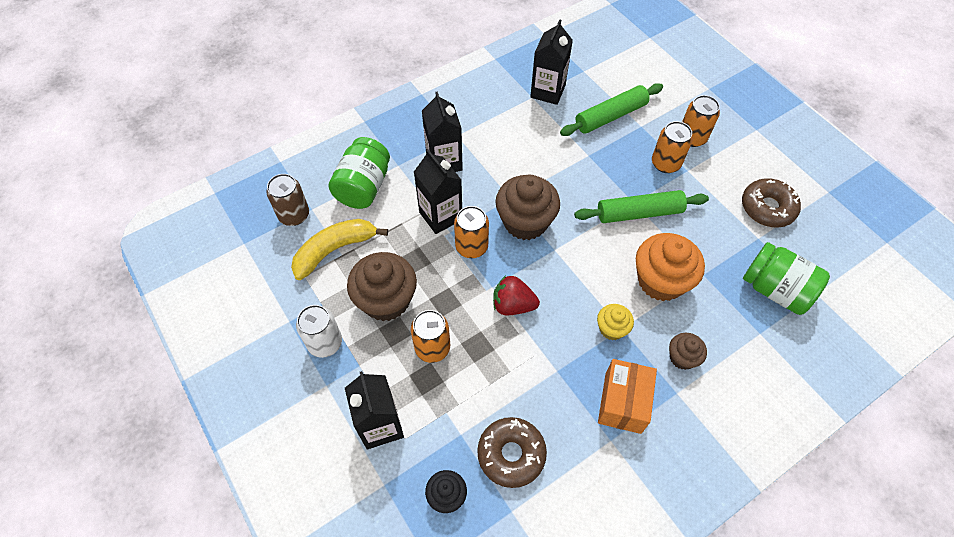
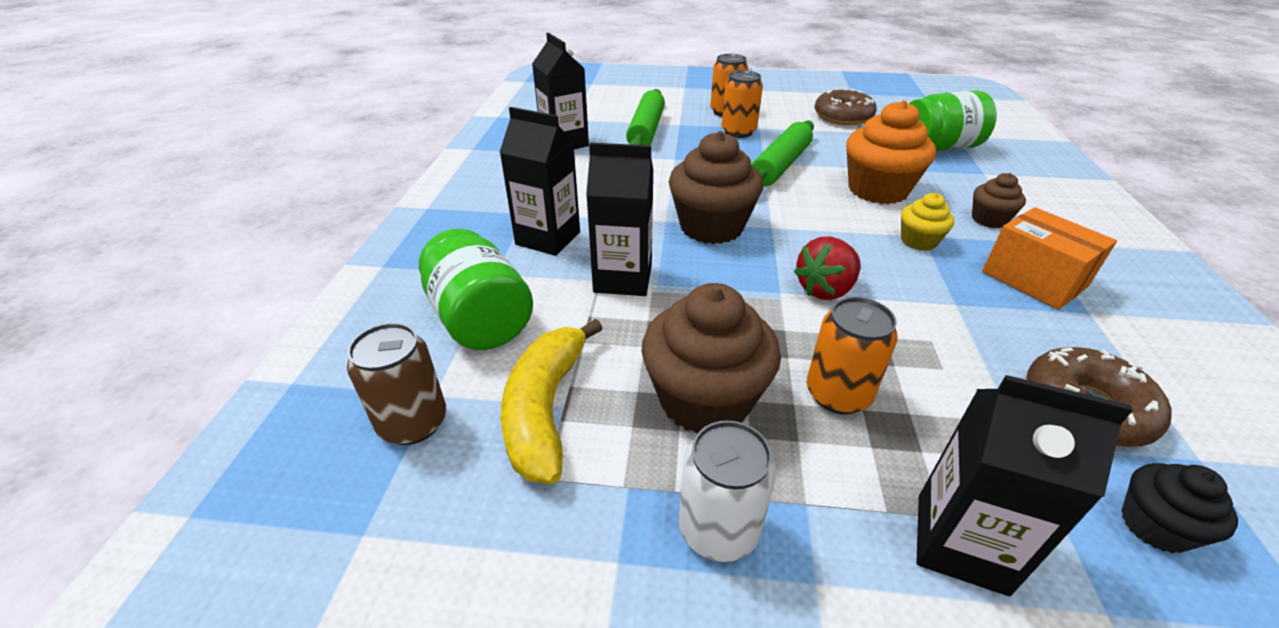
camera: 50 degrees left, 20 degrees down
orange can [454,206,489,258] -> none

